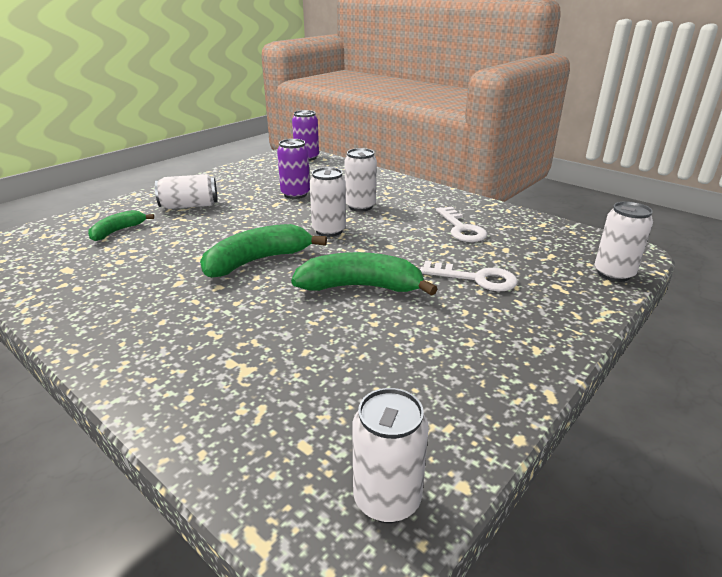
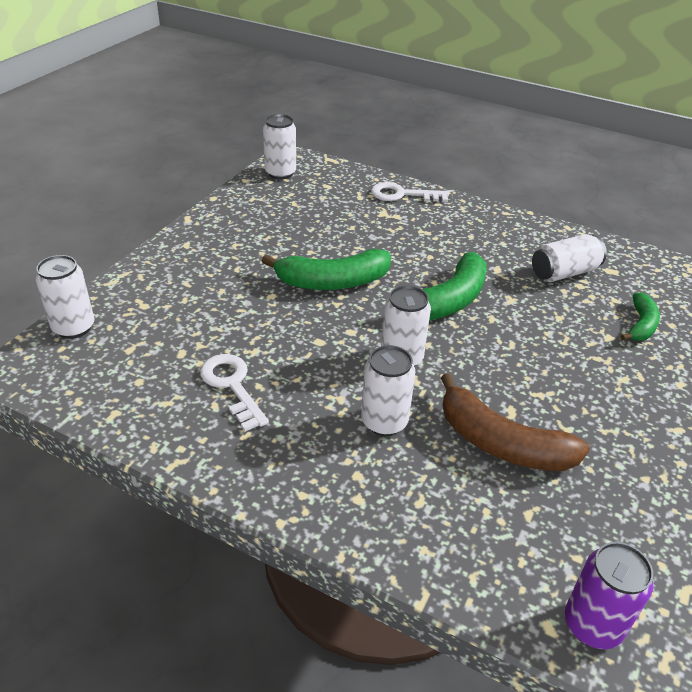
camera: 165 degrees right, 10 degrees up
white can [155,174,218,209] -> white can moved to [532,234,607,282]
purple can [277,139,310,199] -> brown banana [441,373,590,471]
white key [420,261,518,291] -> white key moved to [371,182,449,202]

